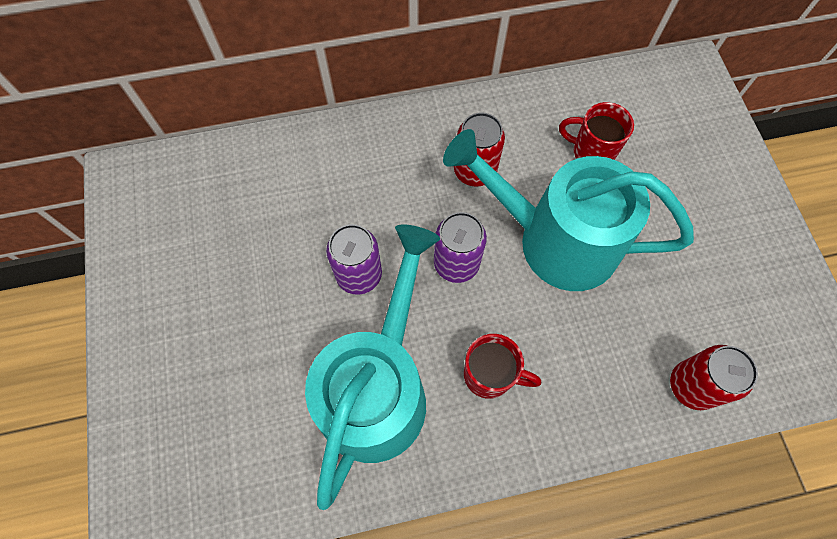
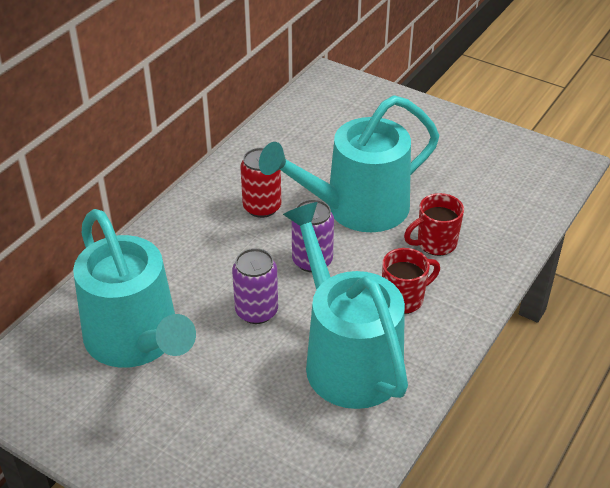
camera: 45 degrees left, 25 degrees down
red mug [559,102,634,160] -> red mug moved to [404,193,464,256]
red can [670,345,758,410] -> none
none -> turquoise watering can [73,209,196,368]

